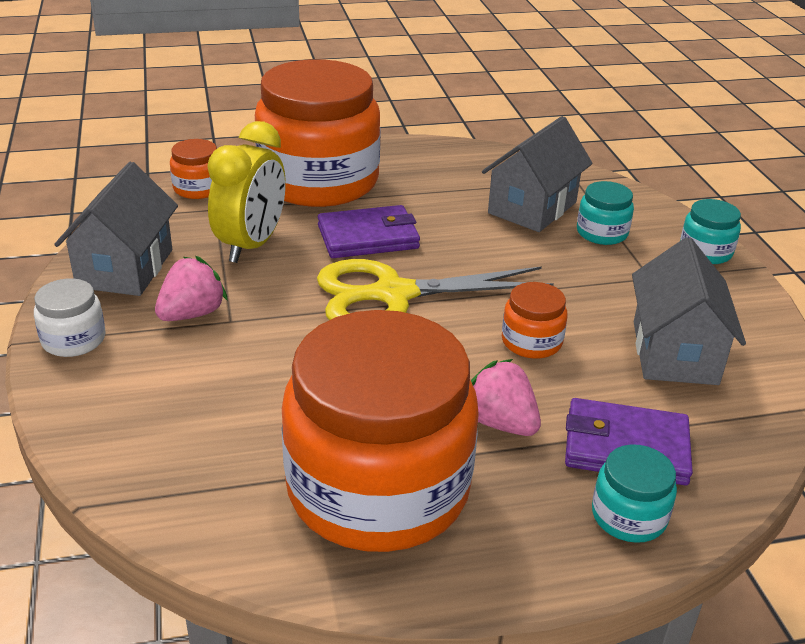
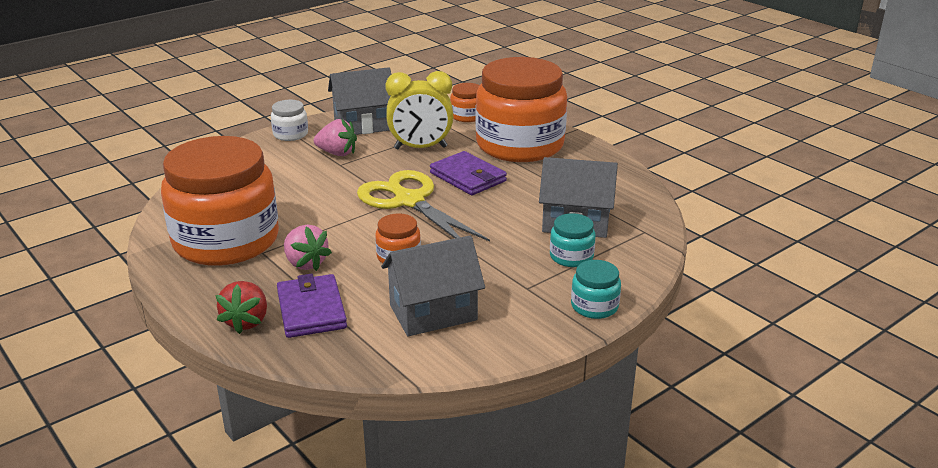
camera: 65 degrees right, 5 degrees down
pink strawberry [471,359,541,436] -> pink strawberry turned 120 degrees clockwise [284,224,332,271]
turquoise jar [592,445,677,543] -> red strawberry [215,281,267,334]

